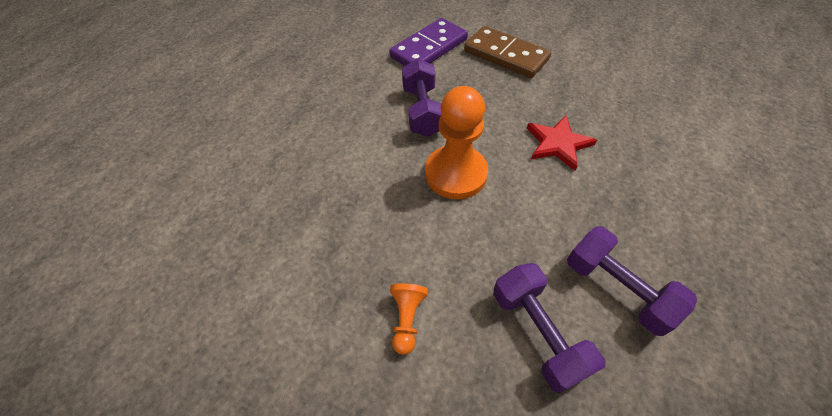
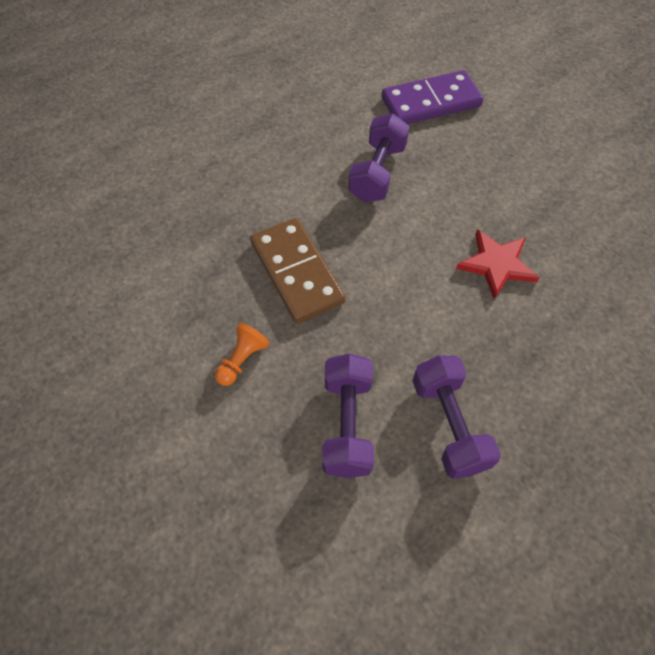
camera: 25 degrees right, 5 degrees up
orange pawn [425,86,488,199] -> none
brown domino [464,26,551,78] -> brown domino moved to [250,218,345,323]

